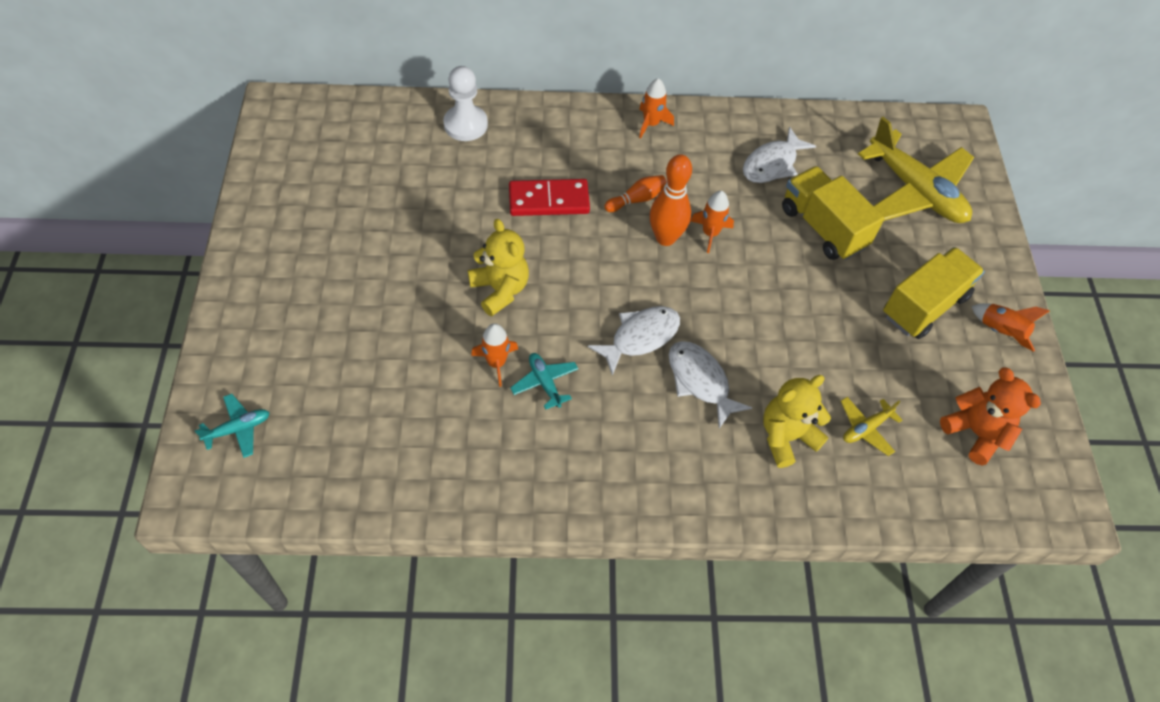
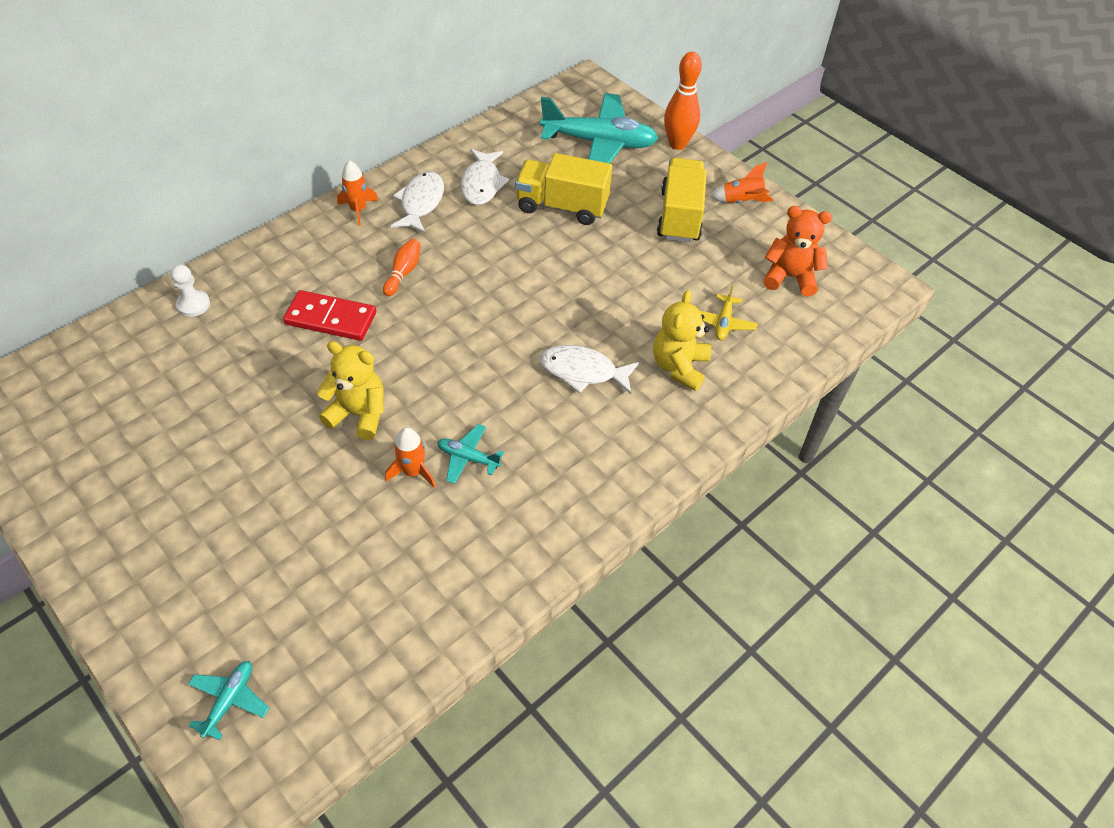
camera: 40 degrees left, 5 degrees down
white pawn [443,66,488,141] -> white pawn [170,264,210,317], size x0.66
red domino [509,179,590,216] -> red domino turned 60 degrees clockwise [283,290,376,341]
white fish [588,306,680,376] -> white fish moved to [391,172,444,233]
orange bowling pin [650,154,692,246] -> orange bowling pin moved to [664,52,702,150]
orange rocket [691,191,734,253] -> none
yellow plane [858,117,974,223] -> turquoise plane [540,93,658,163]

